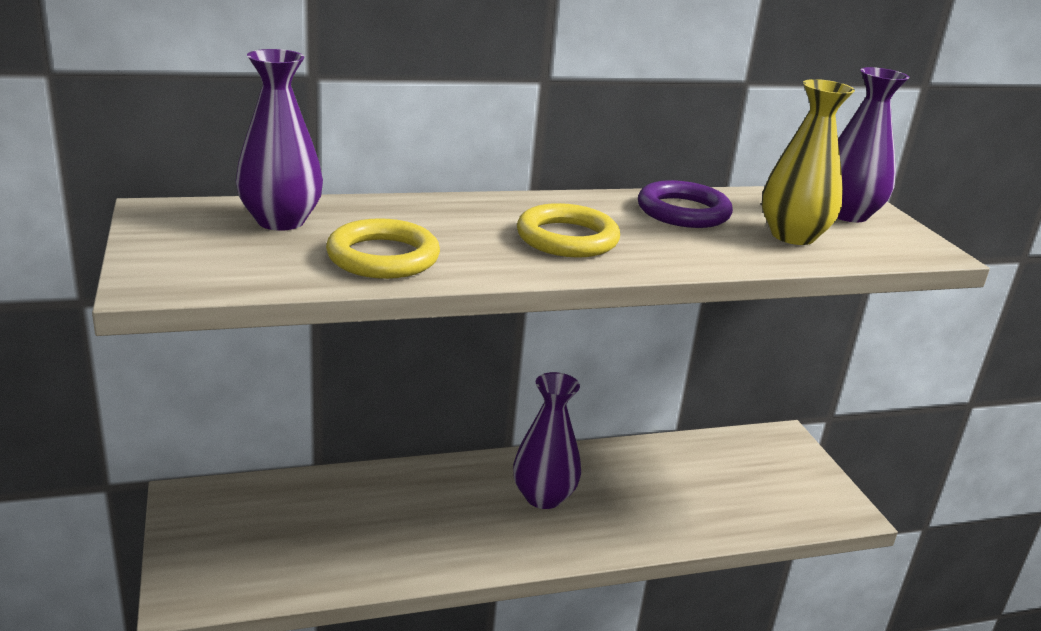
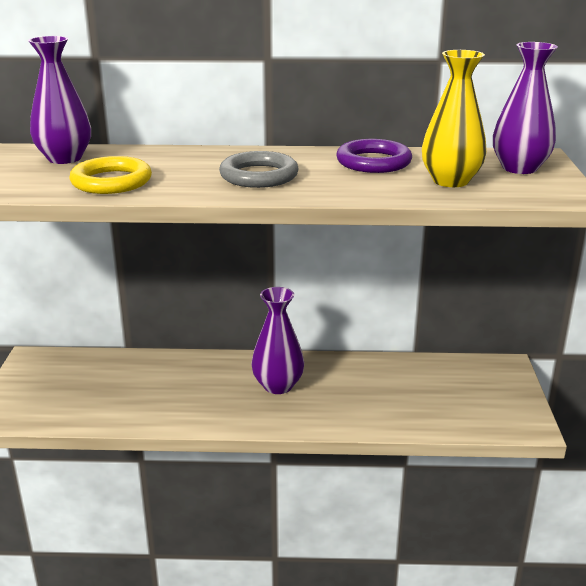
camera: 20 degrees right, 0 degrees up
yellow ring [517,203,620,258] -> grey ring [219,151,299,188]

